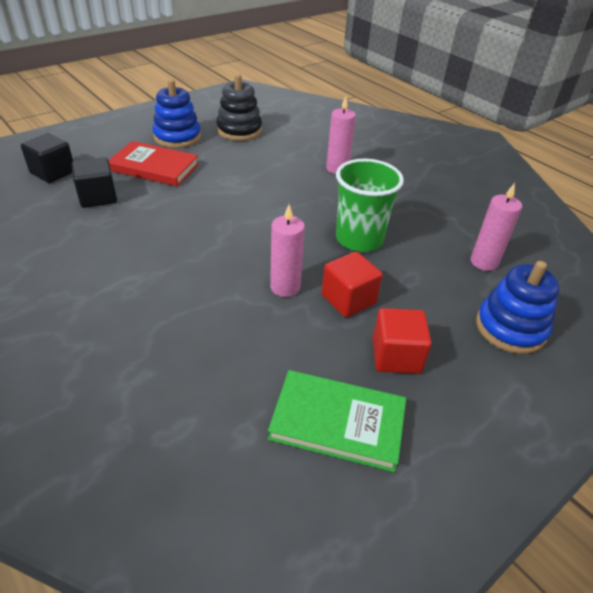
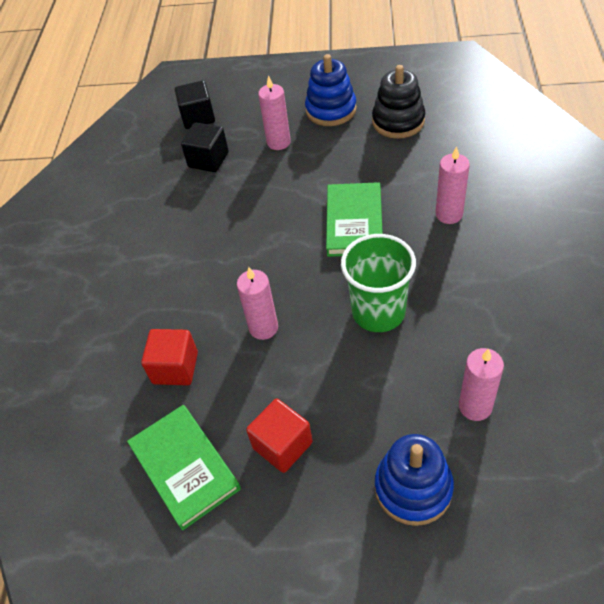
camera: 50 degrees right, 10 degrees up
red book [109,141,199,187] -> pink candle [258,76,291,150]
red cube [322,252,383,318] -> red cube moved to [141,329,198,386]
none -> green book [326,182,383,257]

